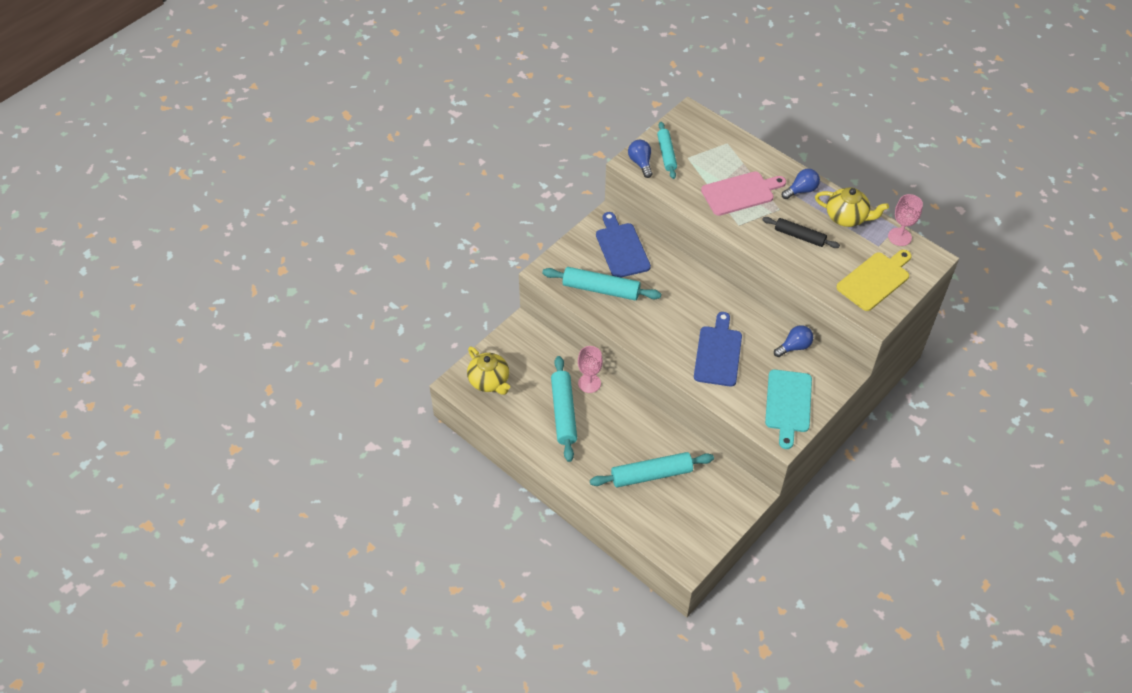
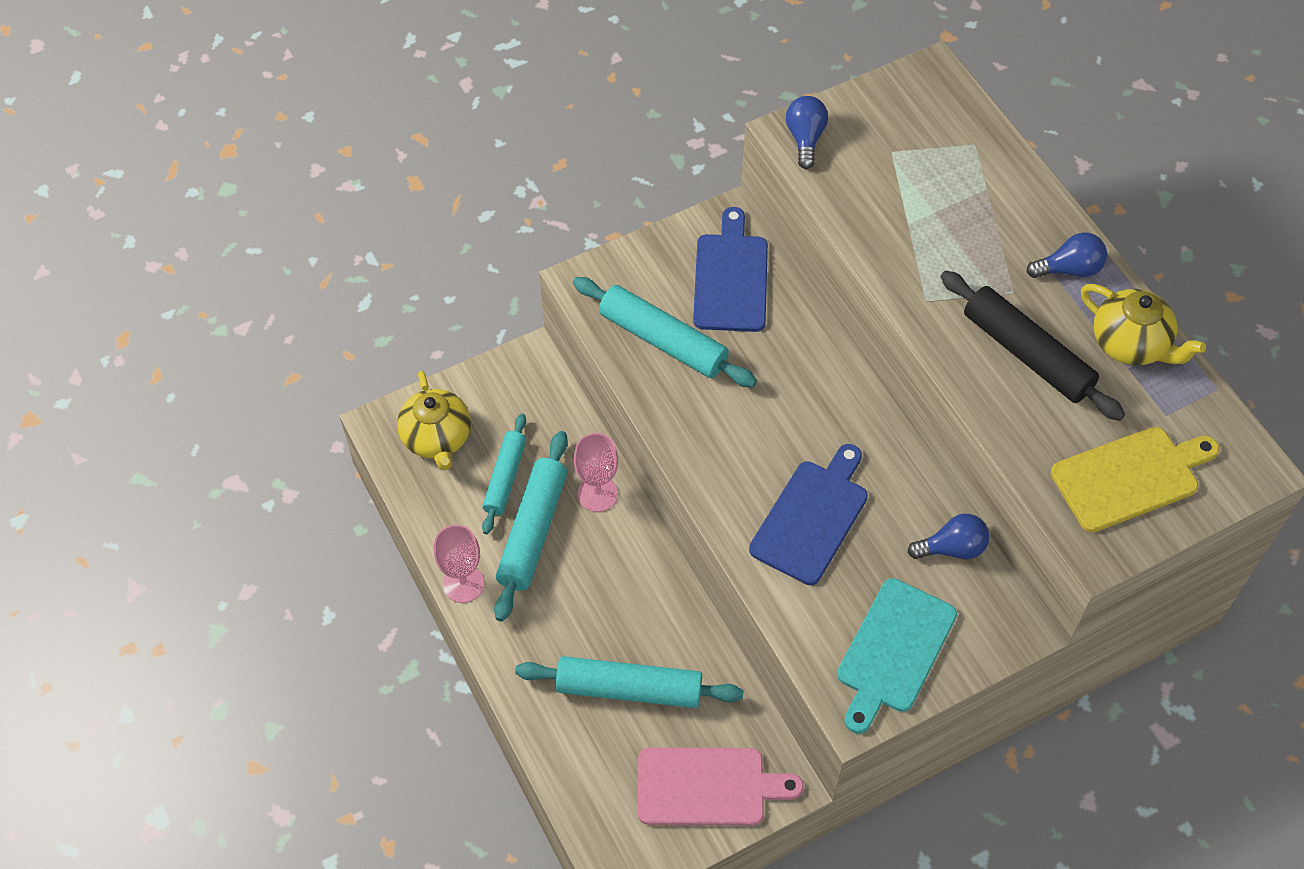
camera: 20 degrees right, 5 degrees up
turquoise rolling pin [657,122,677,179] -> turquoise rolling pin moved to [482,414,526,534]
pink cutting board [701,171,786,216] -> pink cutting board moved to [638,747,804,825]
black rolling pin [762,217,840,248] -> black rolling pin [941,271,1125,421], size x1.53
pink goblet [888,194,923,246] -> pink goblet moved to [434,525,484,603]

